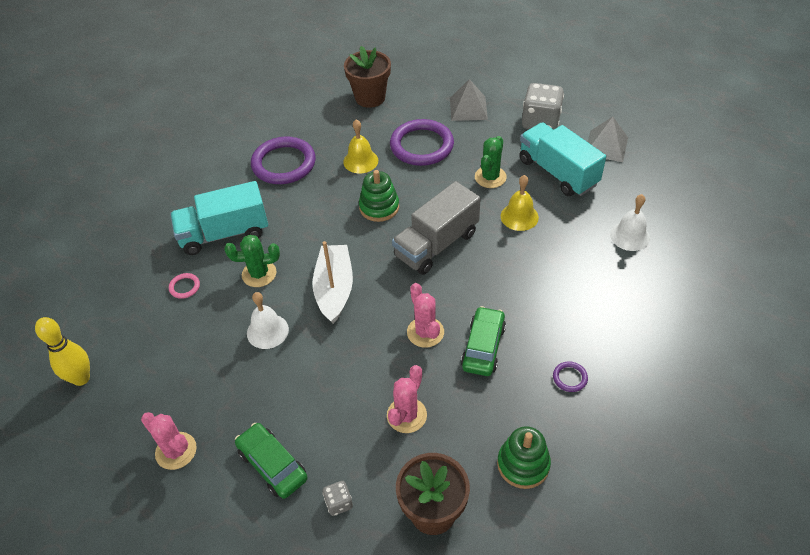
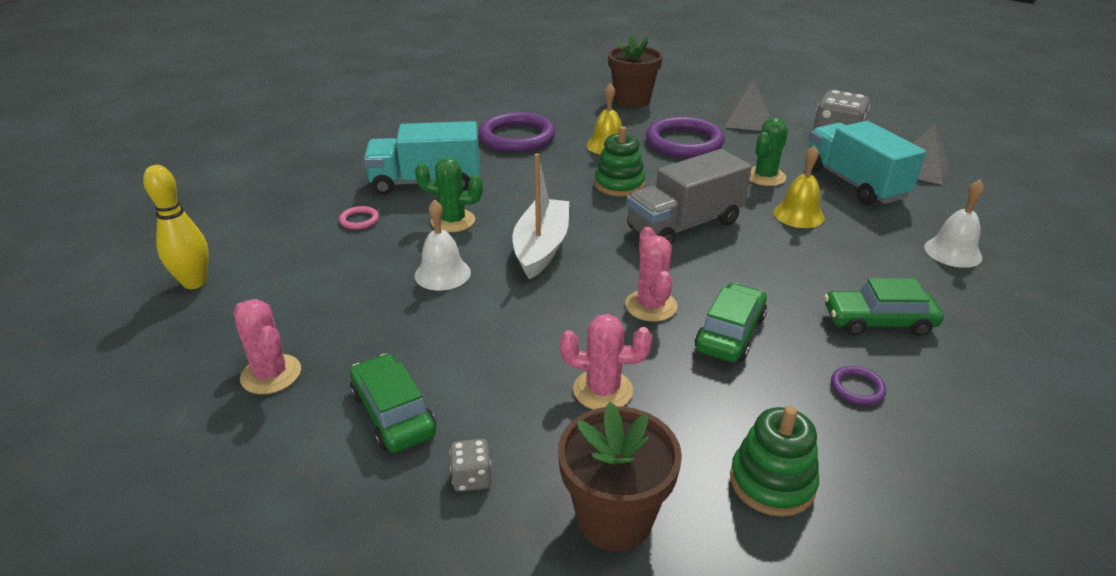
camera: 10 degrees right, 15 degrees down
pink cactus [387,365,427,433] -> pink cactus turned 60 degrees clockwise [560,314,652,410]
none -> green car [824,278,944,336]

